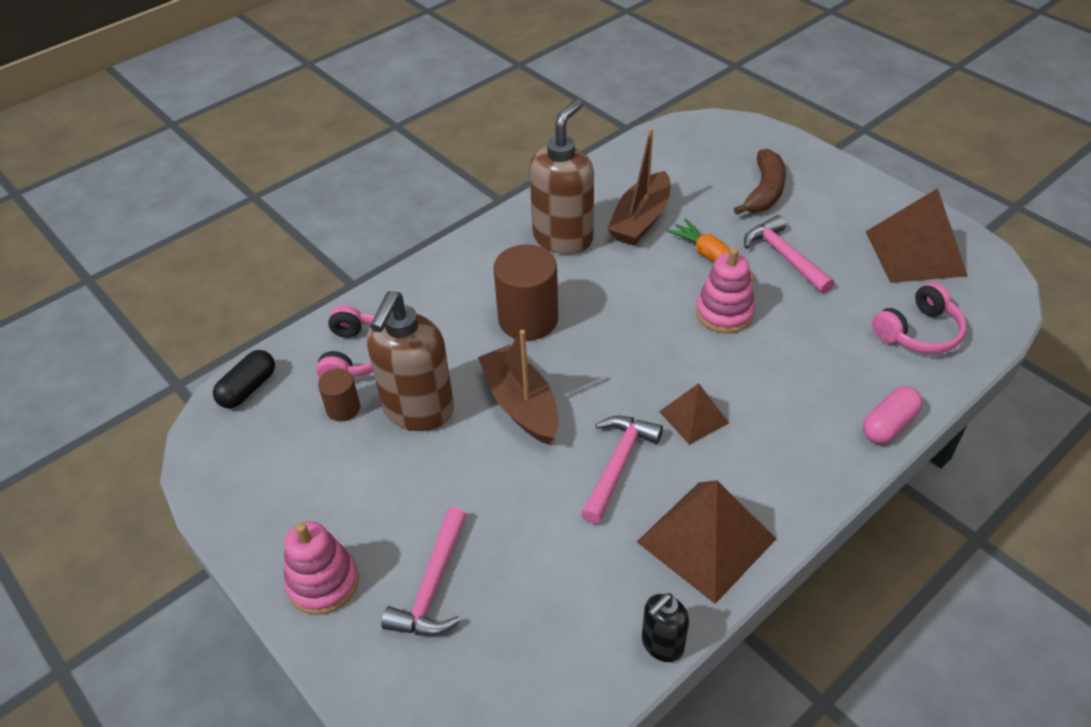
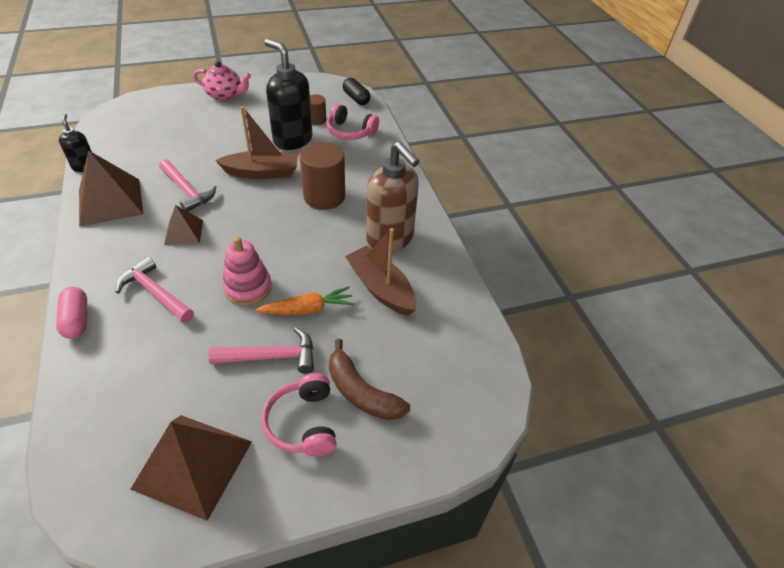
camera: 110 degrees right, 0 degrees up
pink stacking toy [284,521,359,615] -> pink teapot [193,61,251,101]
brown soap dispenser [367,291,454,431] -> black soap dispenser [264,39,313,150]
pink hammer [381,507,467,636] -> pink hammer moved to [115,257,194,323]
pink headphones [872,282,967,354] -> pink headphones moved to [262,373,337,456]

